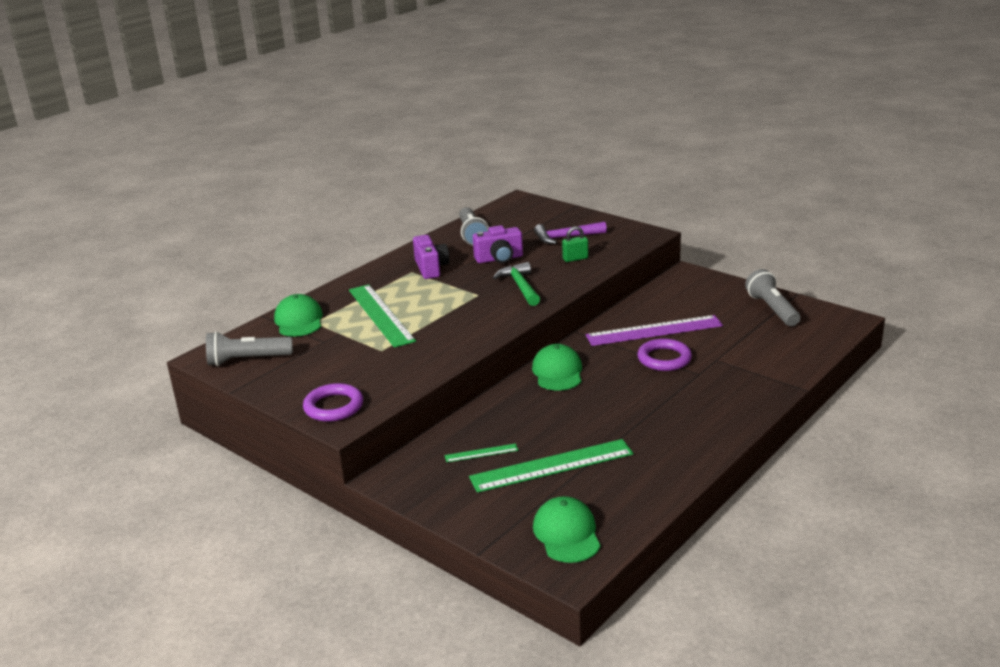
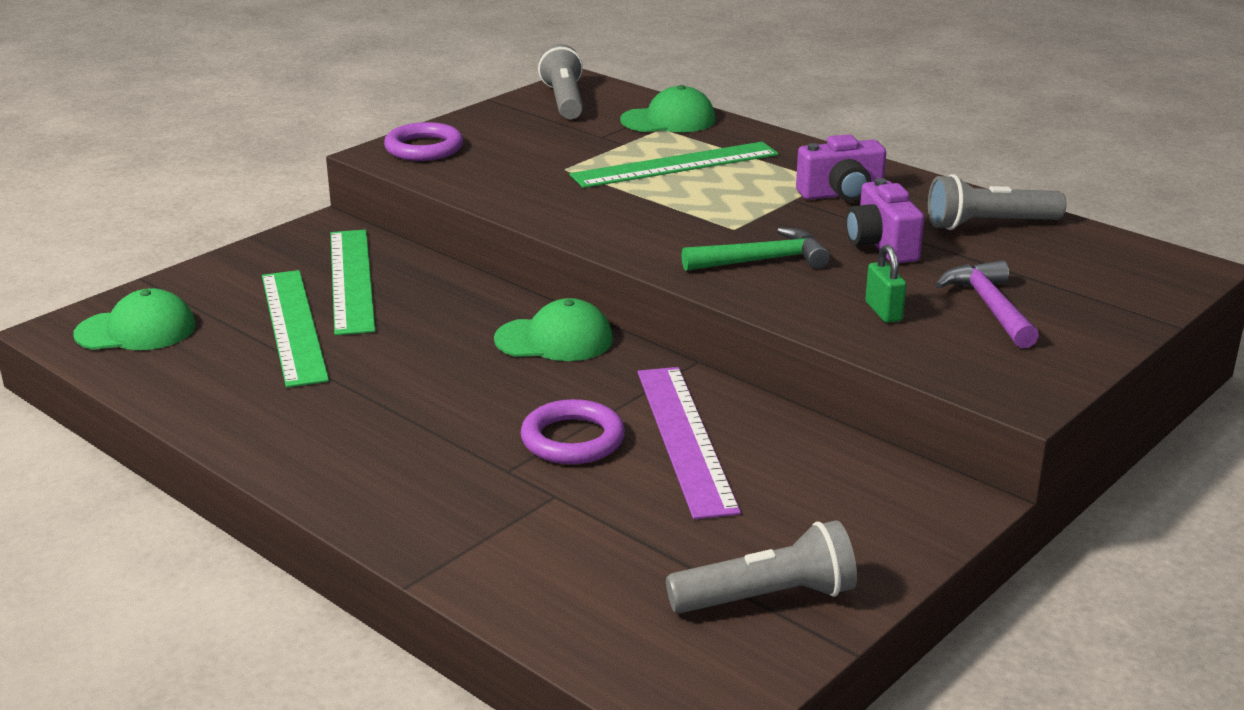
camera: 90 degrees right, 0 degrees up
green ruler [445,443,518,462] -> green ruler [330,229,375,335], size x2.21

